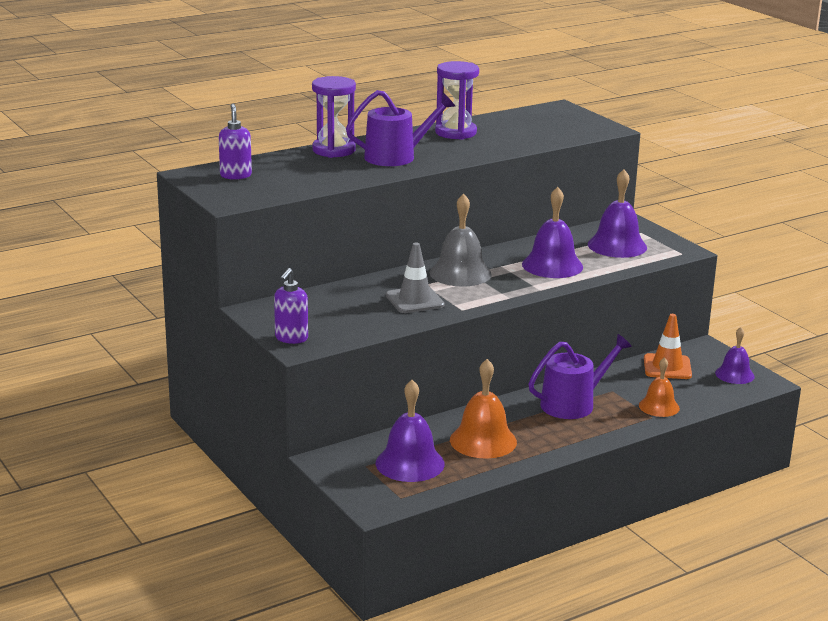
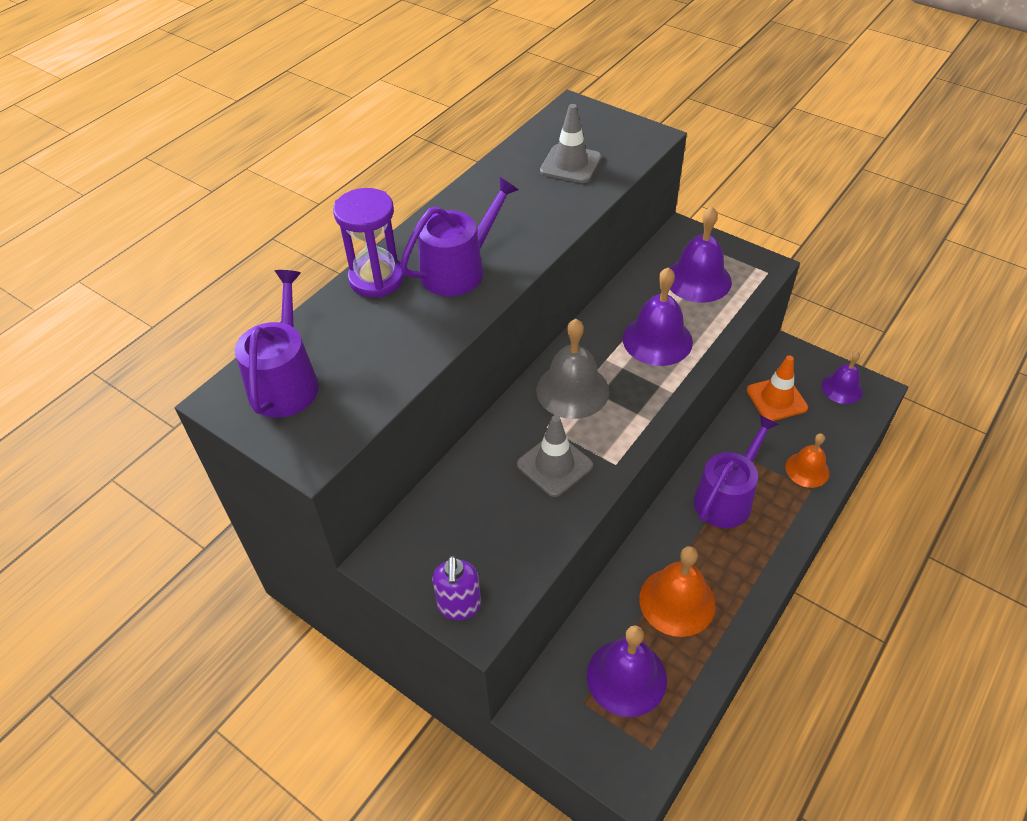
camera: 20 degrees left, 25 degrees up
purple soap dispenser [219,104,252,180] -> purple watering can [235,270,319,418]
purple hourglass [435,61,479,140] -> none
none -> grey traffic cone [540,104,601,183]

